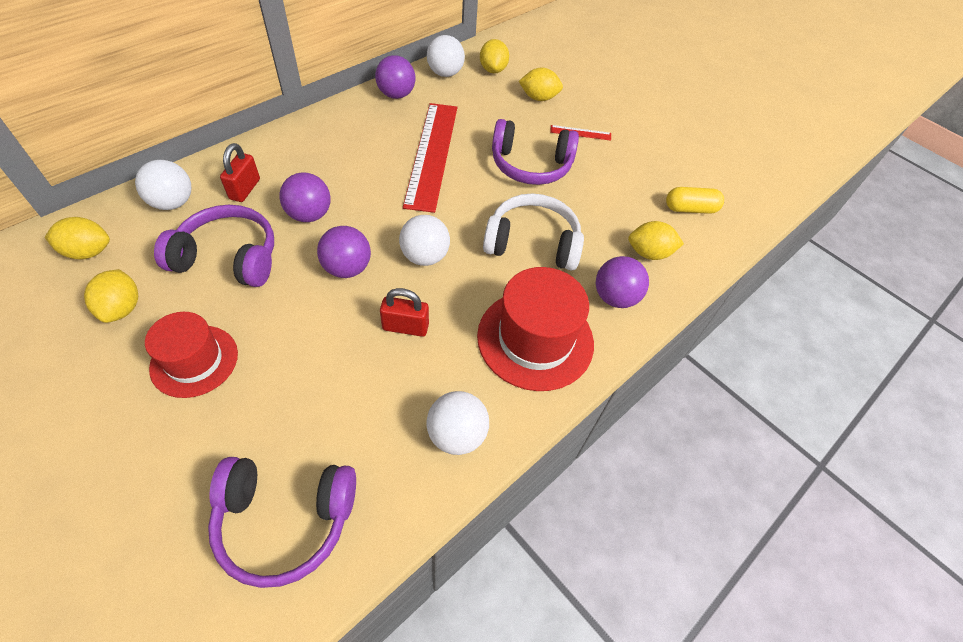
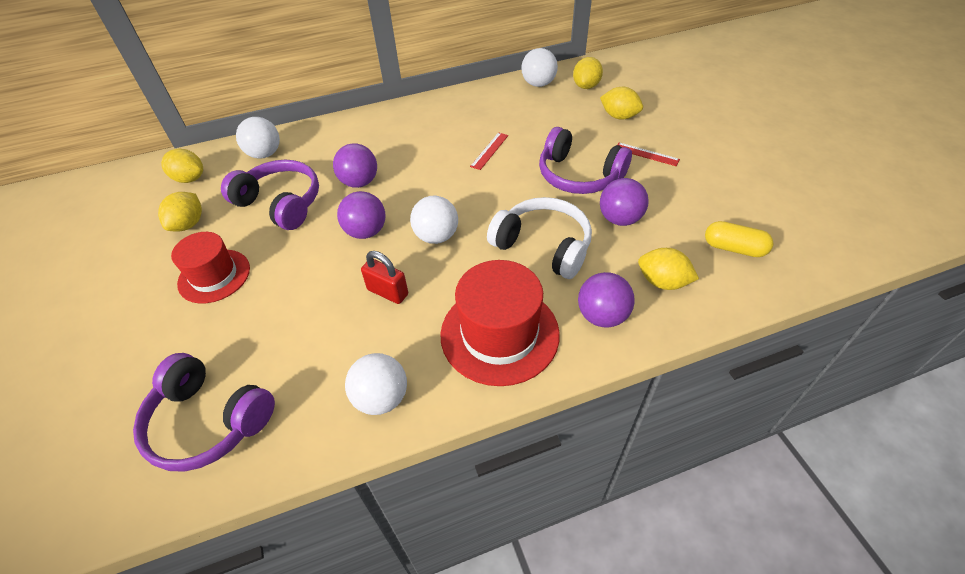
camera: 30 degrees right, 5 degrees down
red padlock [220,143,260,202] -> none
purple ball [375,55,415,99] -> purple ball moved to [600,178,649,226]
red ruler [403,103,457,213] -> red ruler [470,132,508,170], size x0.41

